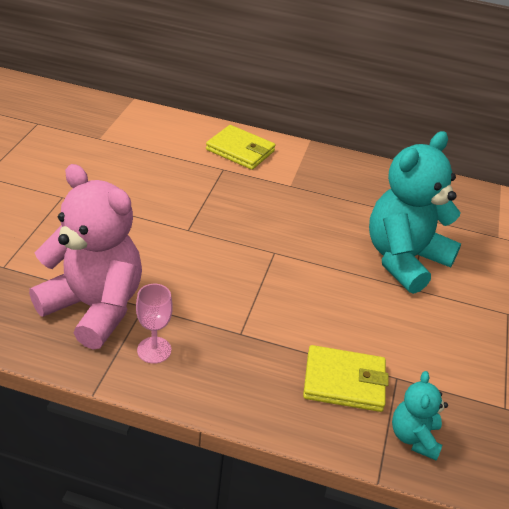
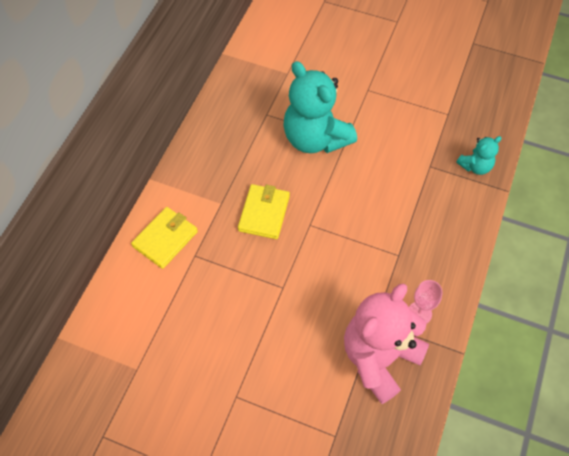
camera: 80 degrees left, 20 degrees up
yellow wallet [303,345,389,412] -> yellow wallet moved to [238,184,290,239]
turquoise teddy bear [392,371,448,461] -> turquoise teddy bear turned 45 degrees counterclockwise [456,136,502,175]

